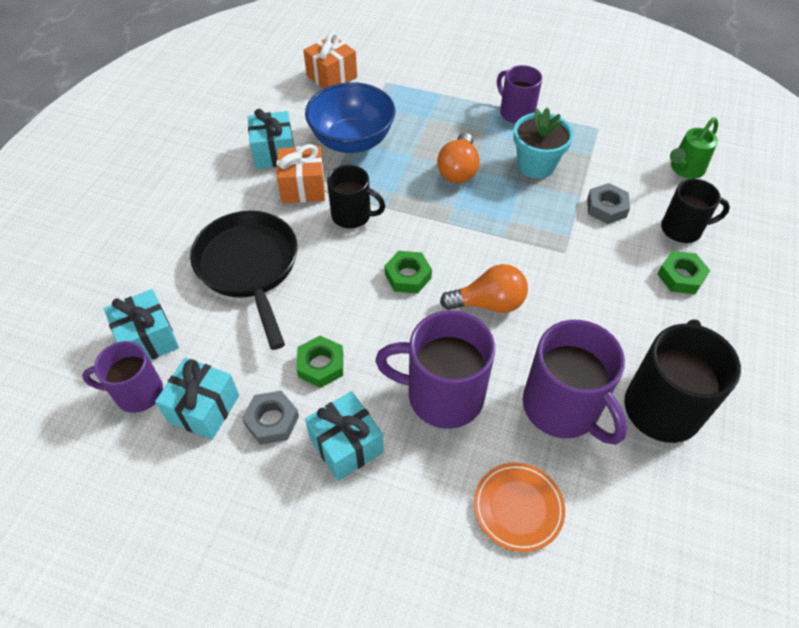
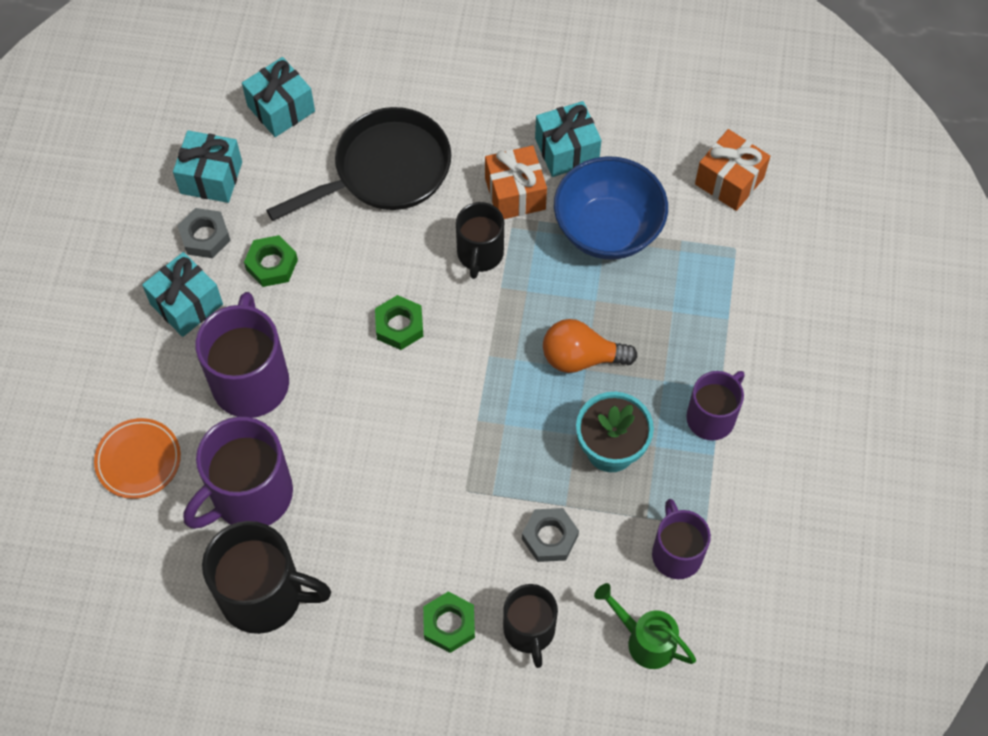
camera: 80 degrees right, 10 degrees up
purple mug [82,341,163,413] -> purple mug moved to [652,499,711,579]
orange light bulb [440,264,528,313] -> none

